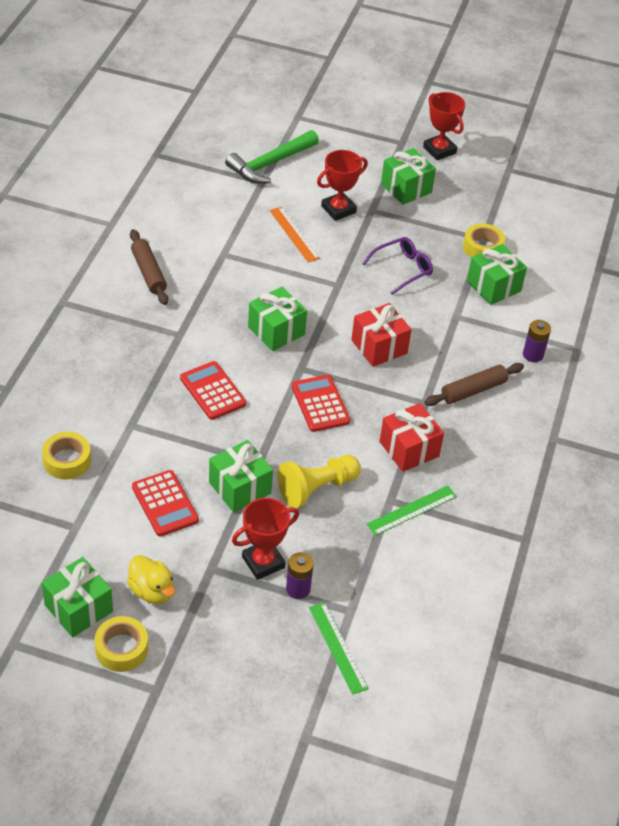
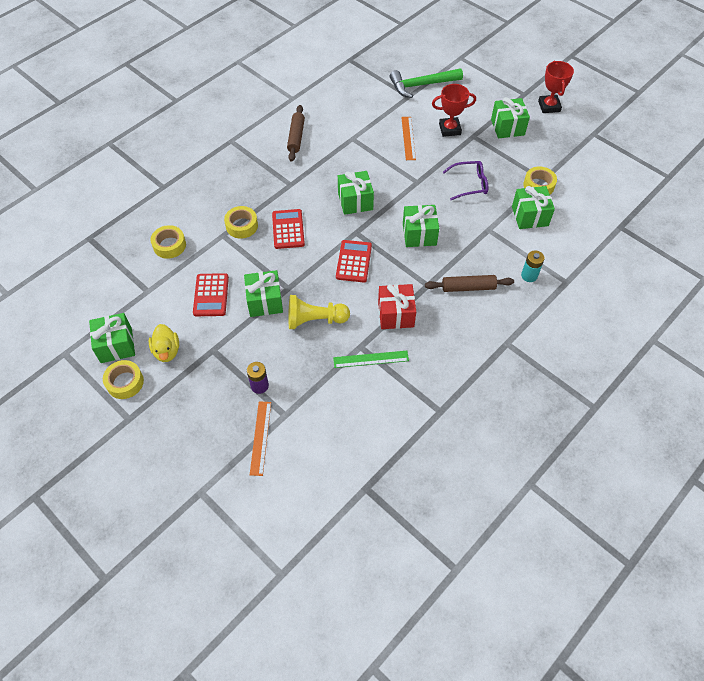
camera: 30 degrees right, 10 degrees up
red trophy [232,498,299,580] -> none
green ruler [309,602,369,695] -> orange ruler [250,402,271,476]
red gift [351,303,412,367] -> green gift [403,205,439,247]
purple battery [523,320,551,362] -> turquoise battery [521,250,545,282]
none -> yellow tape [224,206,258,239]

